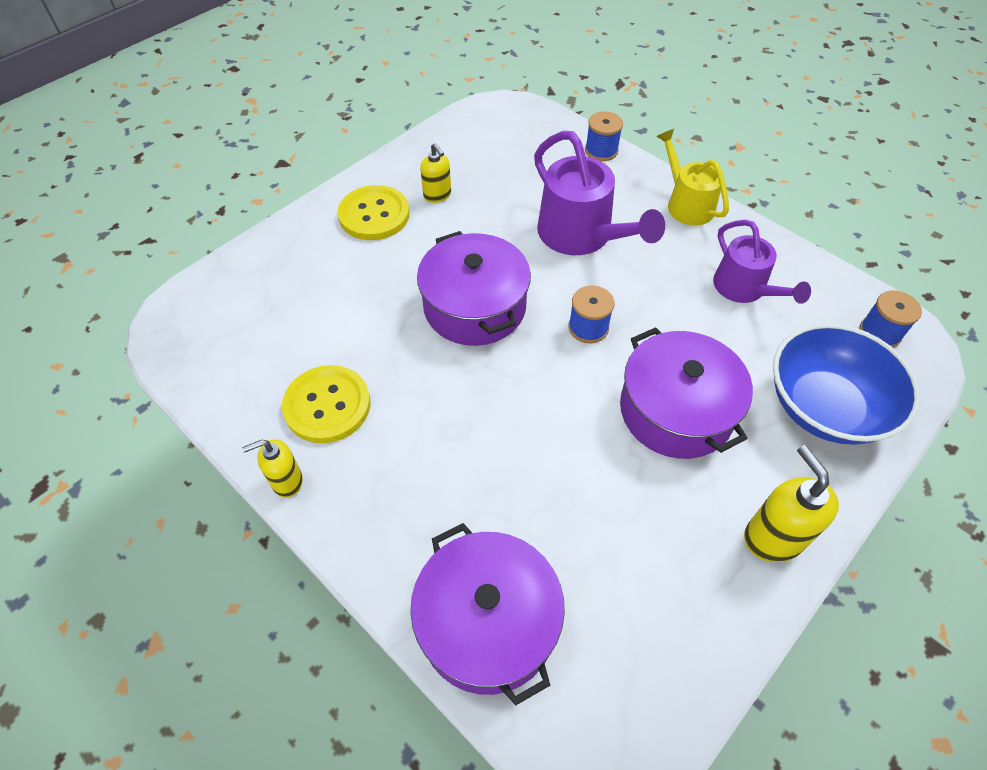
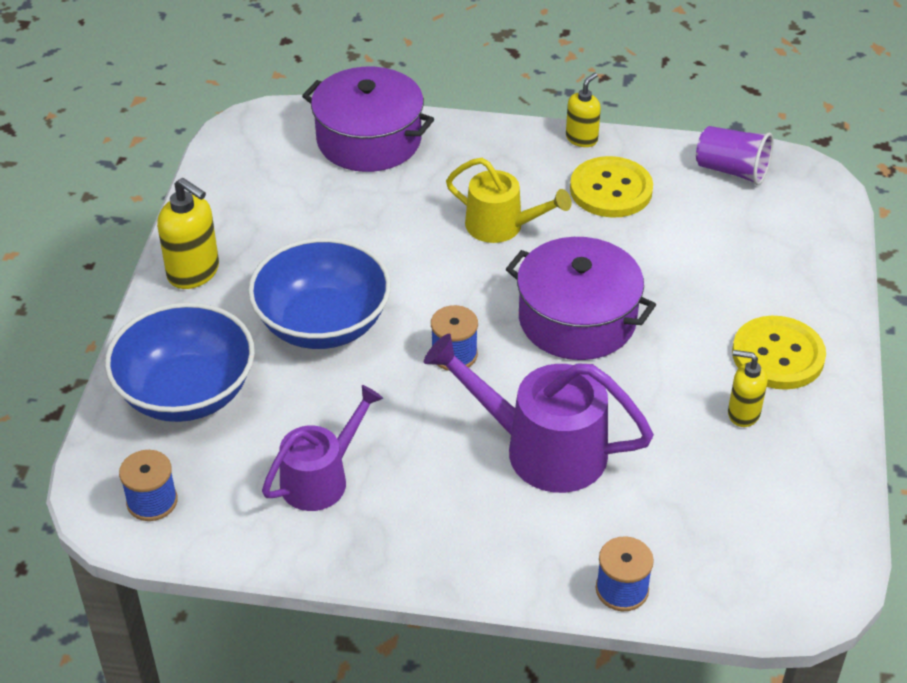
camera: 145 degrees right, 10 degrees down
purple pot [620,327,753,459] -> blue bowl [248,238,391,349]
yellow watering can [656,129,729,225] -> yellow watering can moved to [446,158,571,243]
purple watering can [713,220,811,304] -> purple watering can turned 105 degrees clockwise [262,385,383,511]
none -> purple cup [696,126,774,185]

